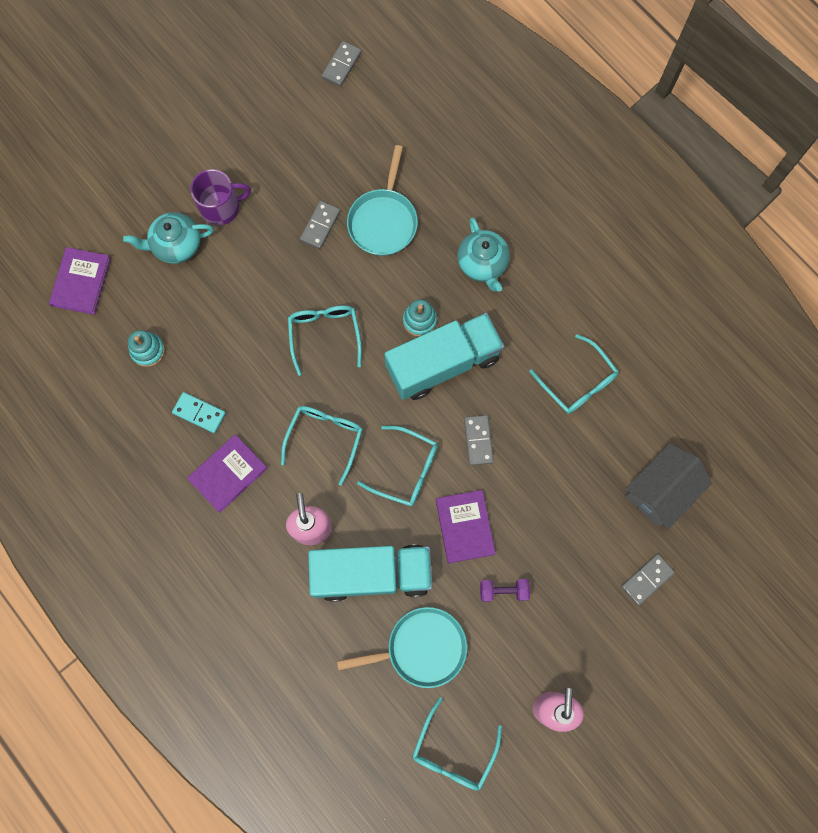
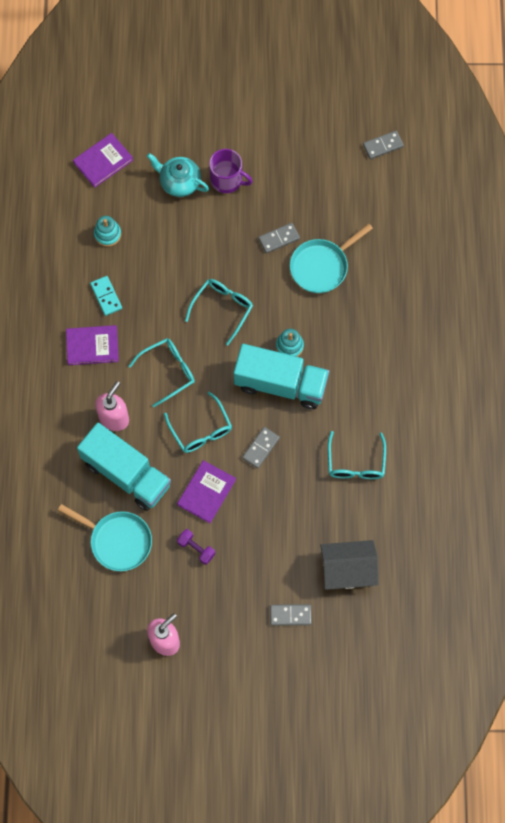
camera: 40 degrees right, 5 degrees down
turquoise glasses [412,697,502,791] -> none
turquoise teapot [457,217,510,292] -> none

